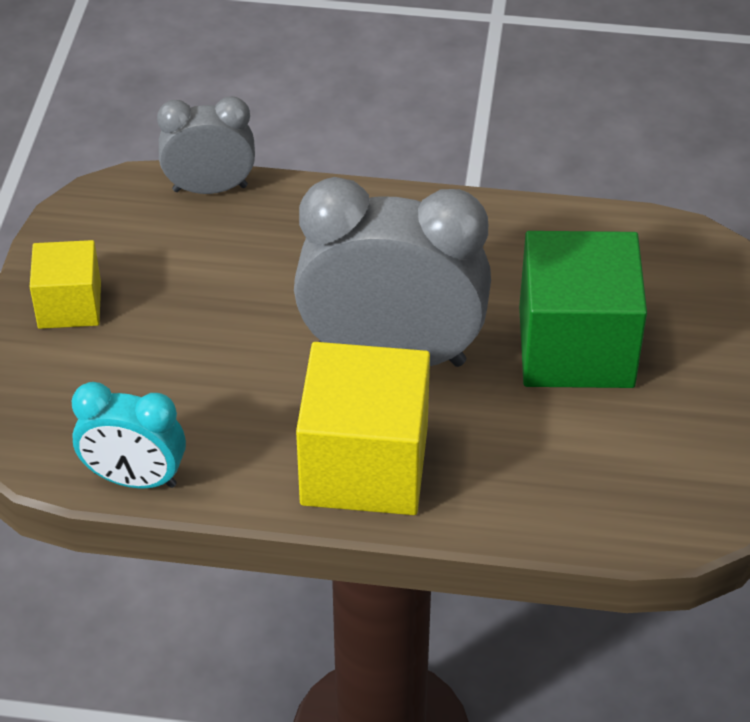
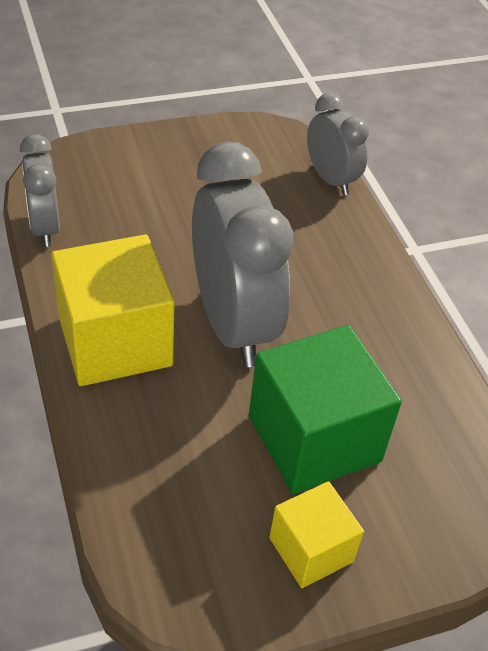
camera: 60 degrees right, 0 degrees up
yellow cube [30,240,101,329] -> yellow cube moved to [269,481,364,588]
turquoise clock [72,382,186,488] -> grey clock [20,134,60,247]

